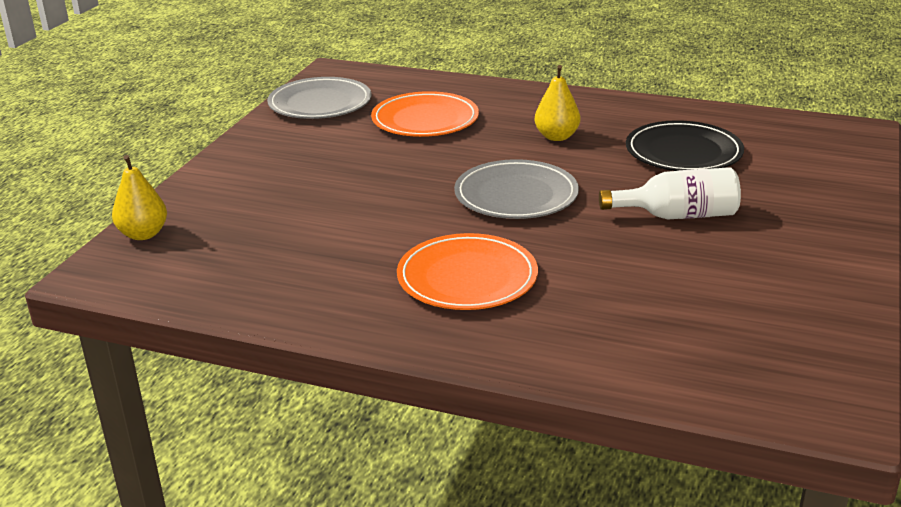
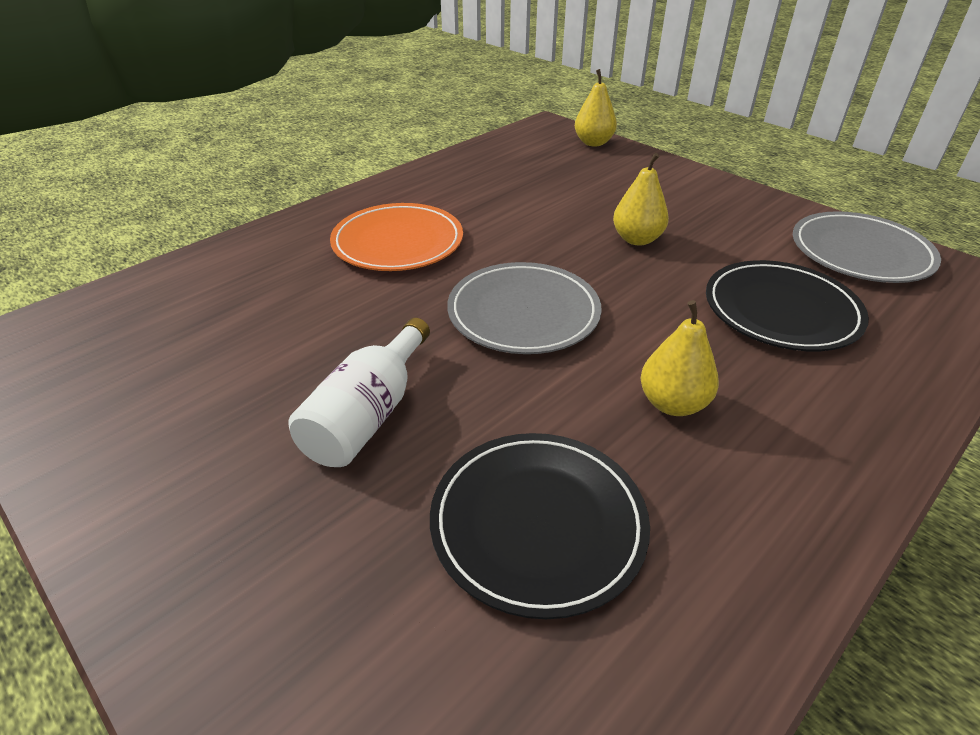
camera: 115 degrees right, 10 degrees up
orange plate [371,91,479,137] -> black plate [706,260,869,351]
none -> yellow pear [613,153,669,246]

